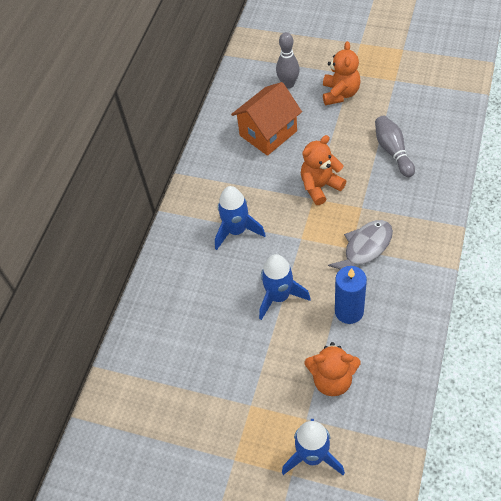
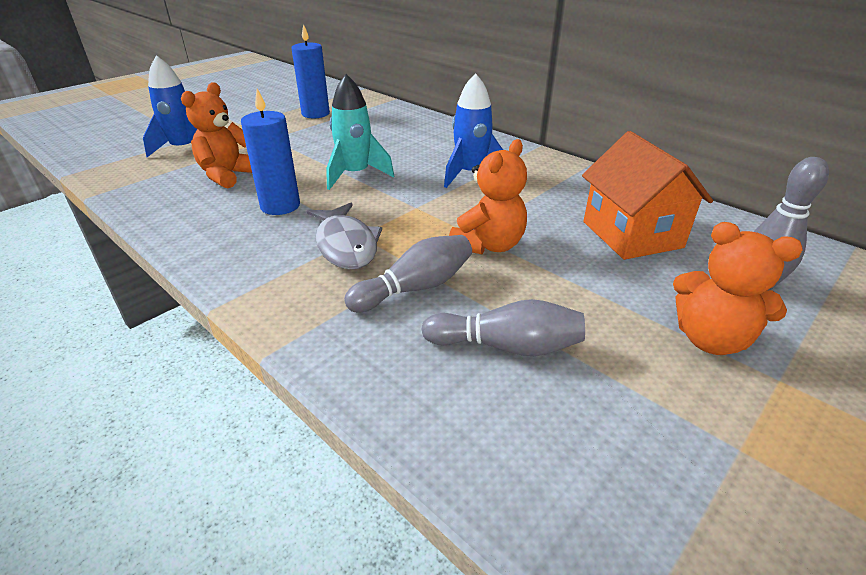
camera: 110 degrees right, 20 degrees down
blue rocket [259,254,311,320] -> turquoise rocket [326,74,394,190]
orange teddy bear [301,135,347,205] -> orange teddy bear turned 45 degrees clockwise [449,139,527,254]
none -> blue candle [291,24,330,118]
none -> grey bowling pin [344,235,472,312]

